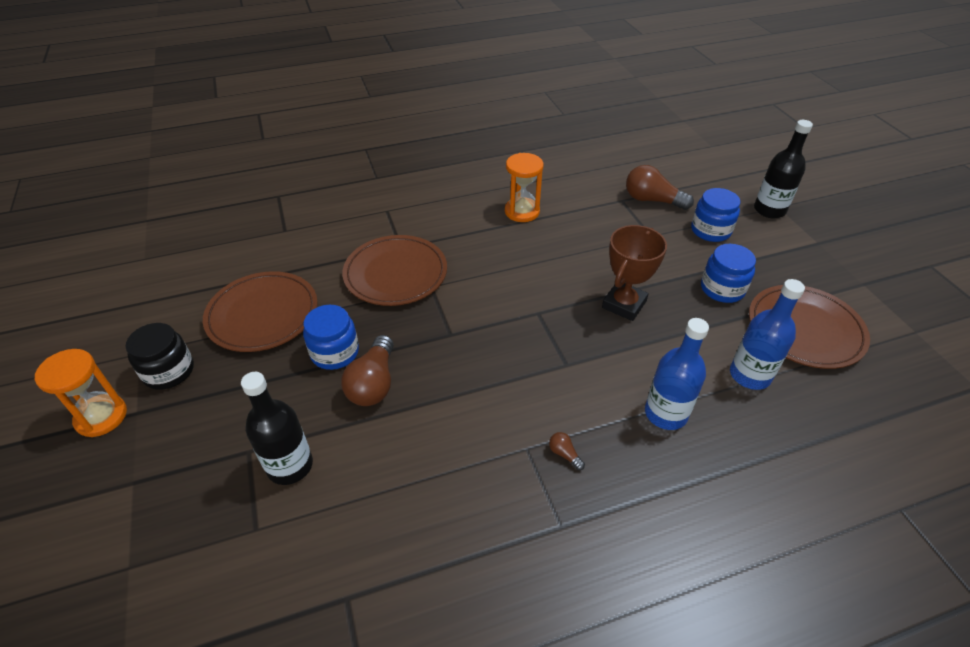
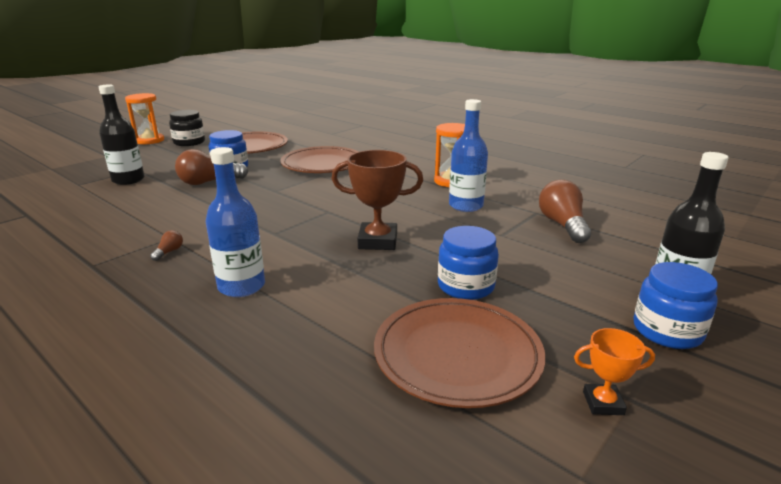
camera: 60 degrees right, 20 degrees down
blue jar [691,188,740,242] -> blue jar moved to [633,262,718,349]
blue bottle [730,279,805,390] -> blue bottle moved to [449,99,488,212]
none -> orange trophy [574,328,655,415]

